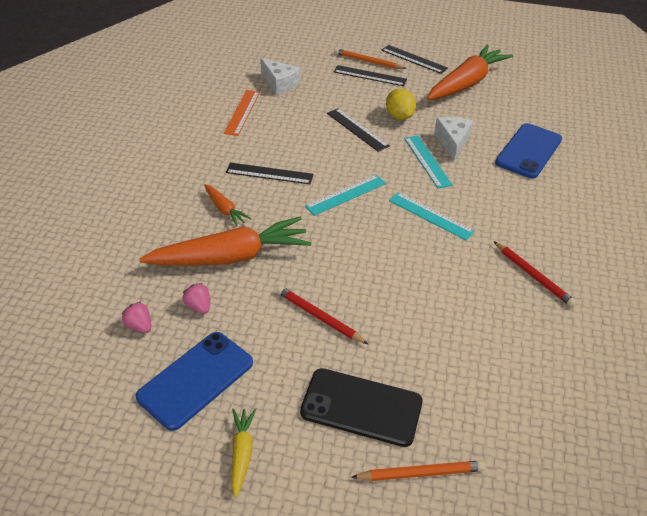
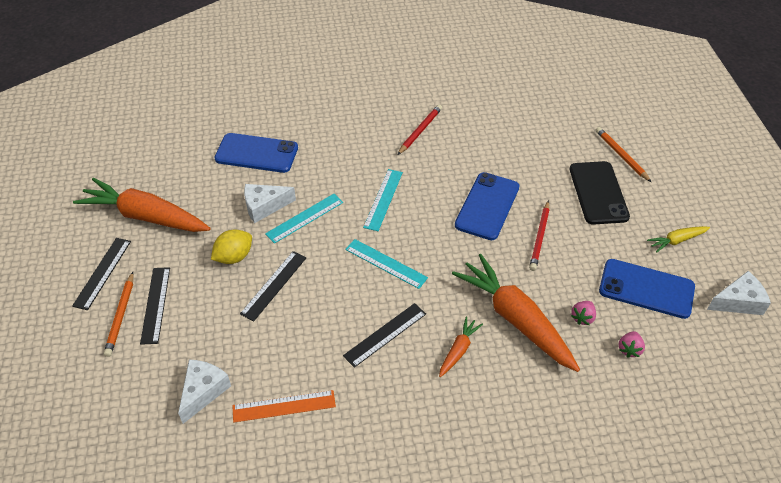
camera: 110 degrees left, 5 degrees up
black ruler [226,163,314,184] -> black ruler turned 60 degrees clockwise [343,303,426,368]
none -> blue phone [455,172,520,240]
none -> white cheese [707,271,771,315]

